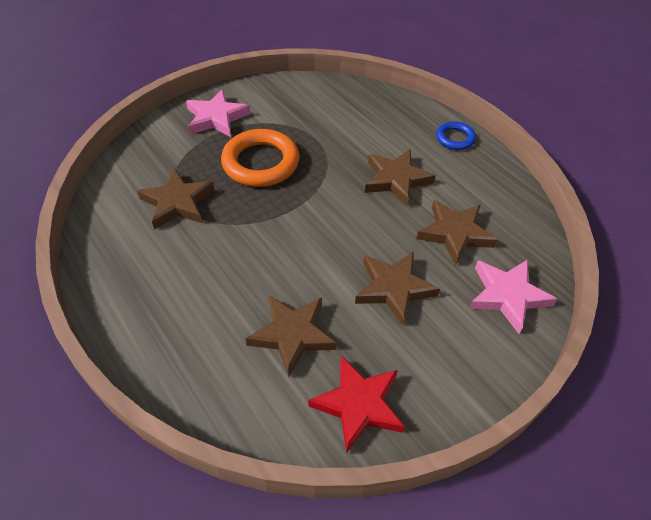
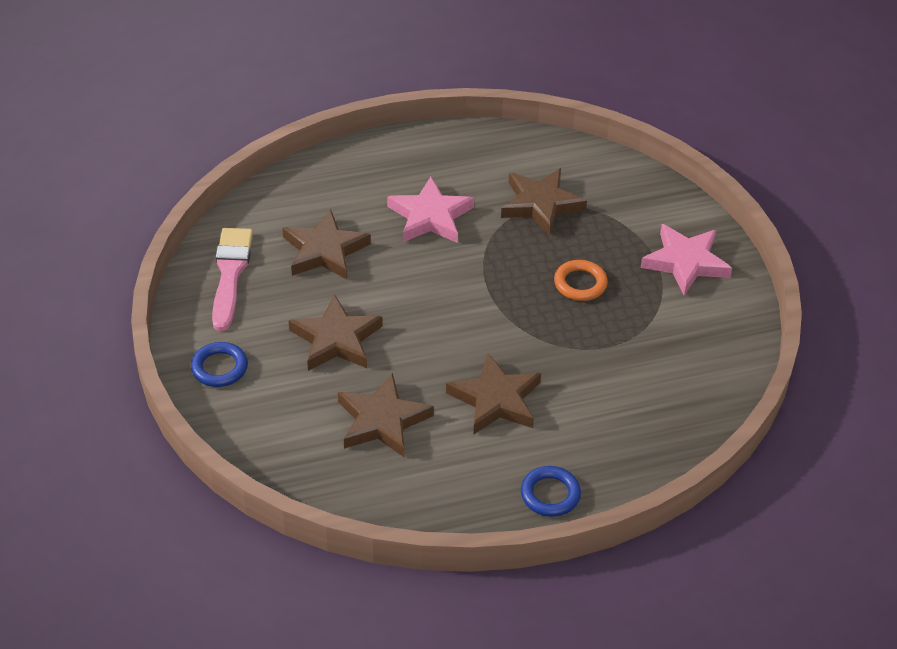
camera: 110 degrees right, 5 degrees down
orange ring [221,129,300,187] -> orange ring [554,260,608,301], size x0.53
red star [308,355,405,453] -> pink brush [212,228,253,331]
pink star [469,259,557,334] -> pink star moved to [387,177,474,243]
none -> blue ring [191,342,248,387]

